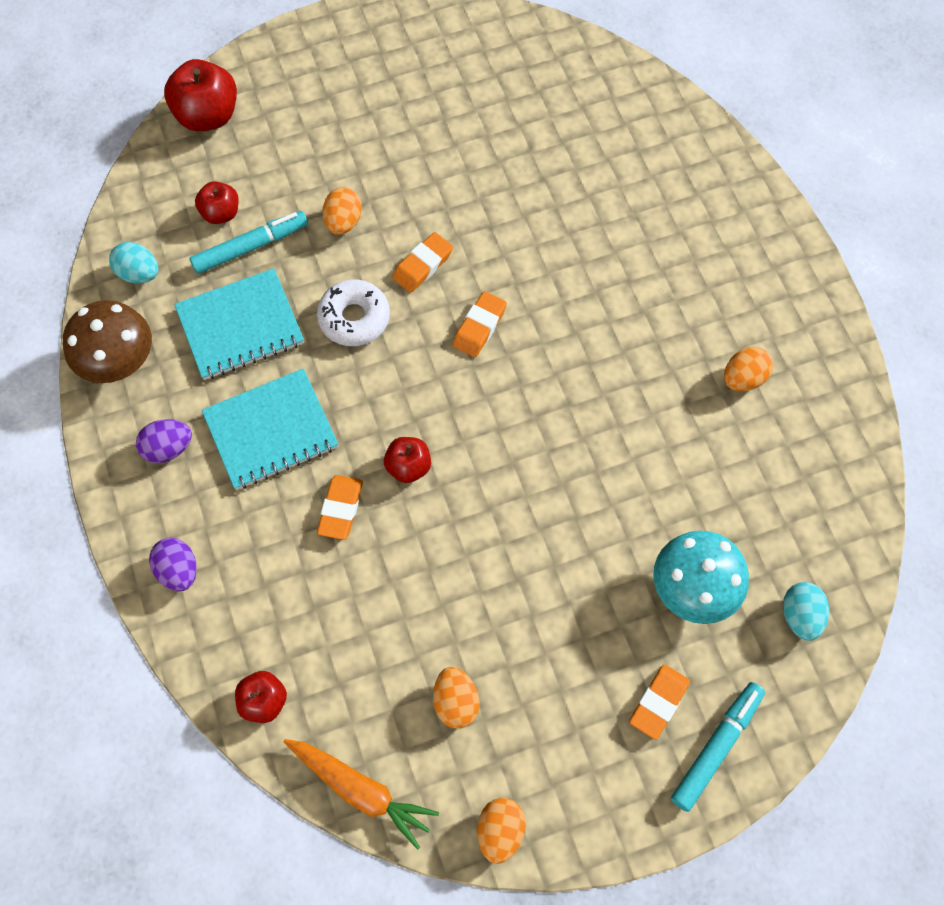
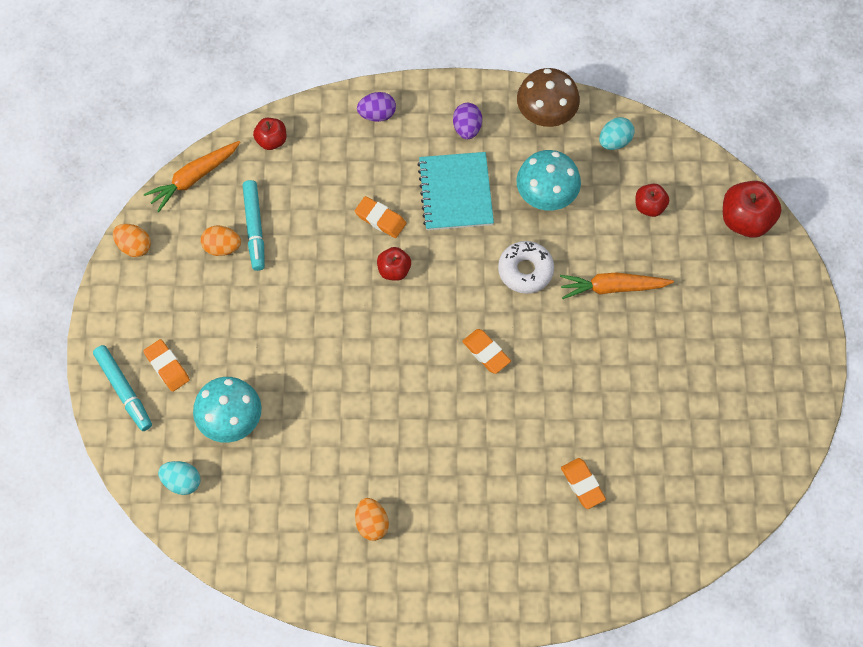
camera: 110 degrees right, 0 degrees up
turquoise notebook [174,268,304,380] -> turquoise mushroom [516,150,581,211]
turquoise marker [189,211,308,274] -> turquoise marker moved to [243,180,265,271]
orange egg [322,187,362,235] -> orange carrot [560,273,674,299]
orange eraser [392,232,453,293] -> orange eraser moved to [561,458,606,509]

